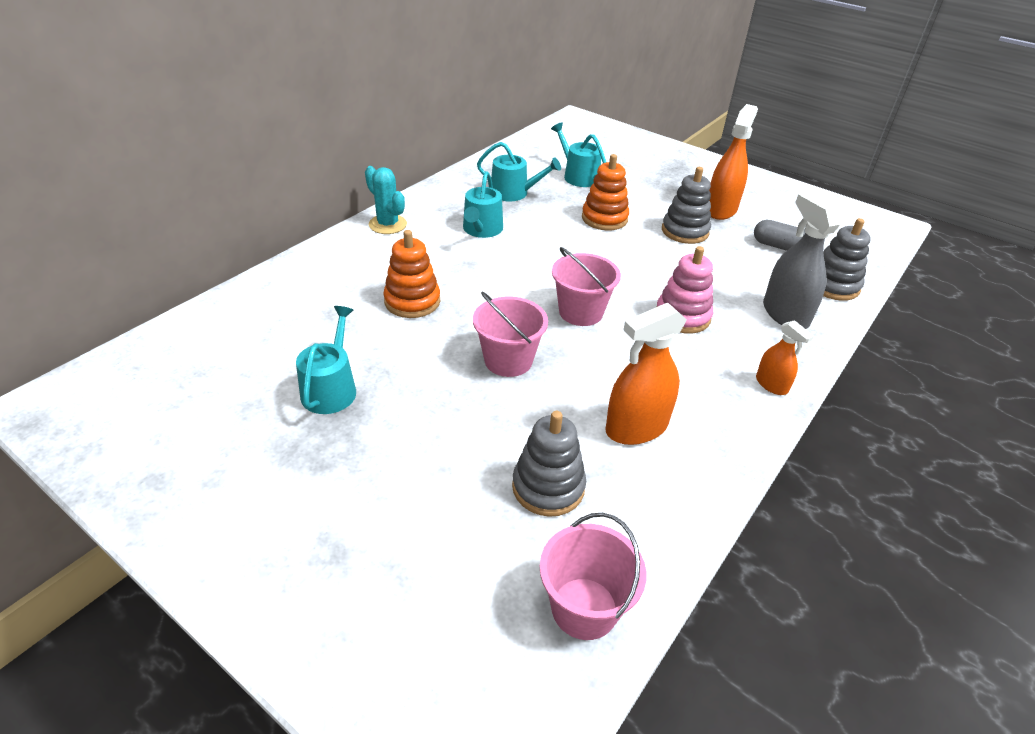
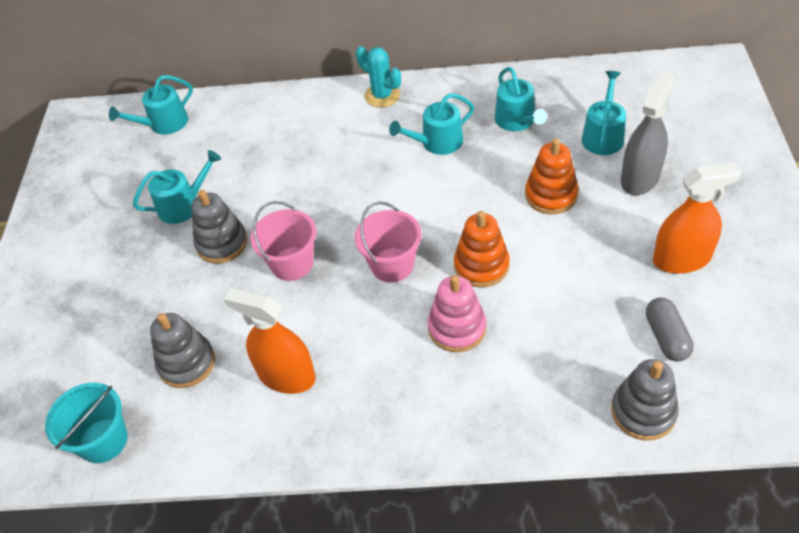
camera: 60 degrees right, 10 degrees up
turquoise cactus [365,166,407,234] -> turquoise cactus turned 60 degrees counterclockwise [356,46,401,108]
orange stacking toy [383,230,440,318] -> orange stacking toy moved to [454,211,510,288]
pink bucket [540,513,646,640] -> turquoise bucket [45,383,128,463]
grey stacking toy [662,167,711,244] -> grey stacking toy moved to [191,190,248,263]
orange spray bottle [756,320,814,395] -> none
grey spray bottle [763,193,840,329] -> grey spray bottle moved to [621,71,675,195]
none -> turquoise watering can [109,75,193,135]

